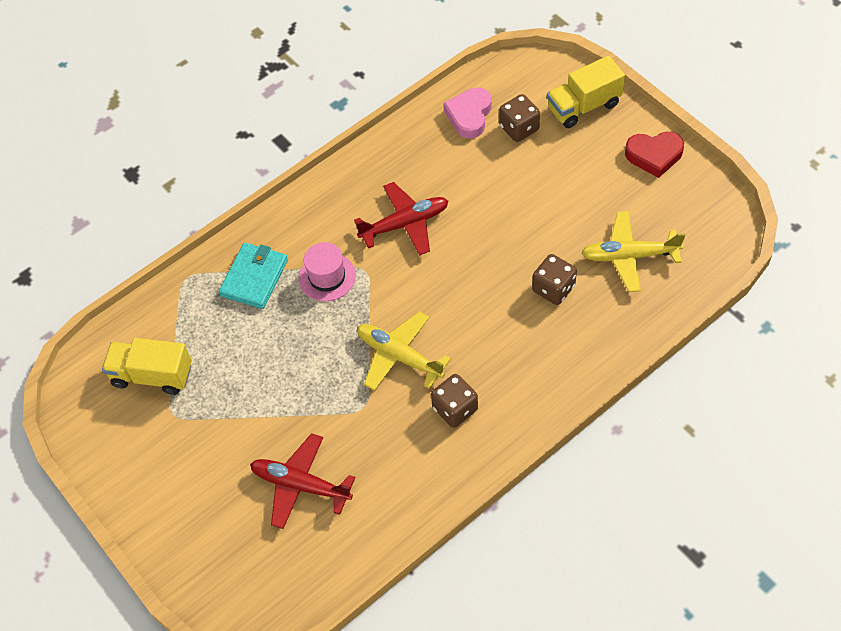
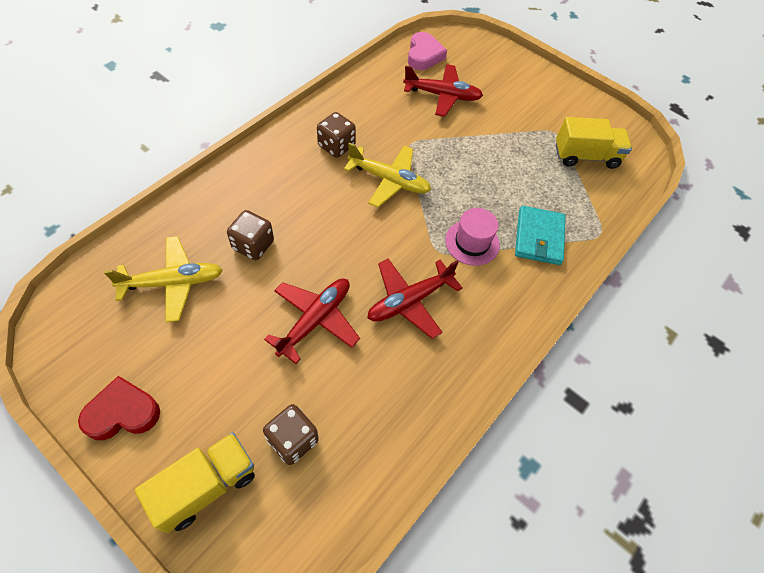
camera: 160 degrees right, 0 degrees up
pink heart [443,87,492,138] -> pink heart moved to [408,32,447,70]
none -> red plane [264,278,360,364]

